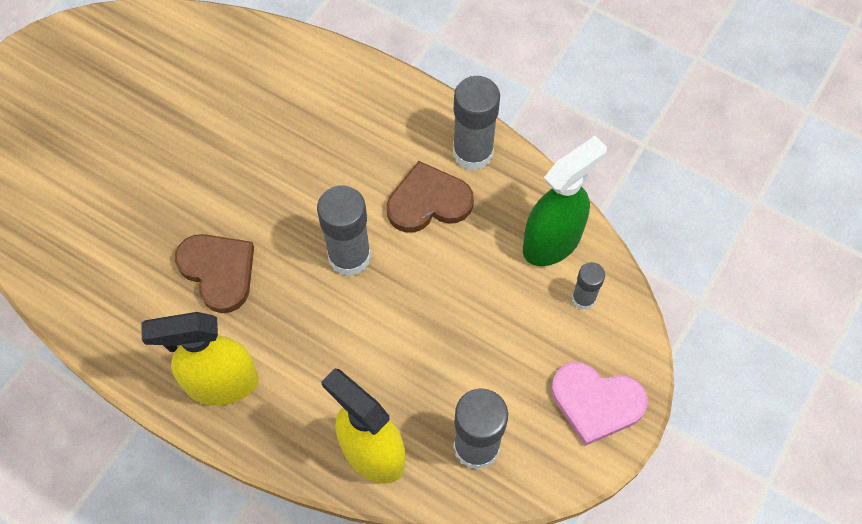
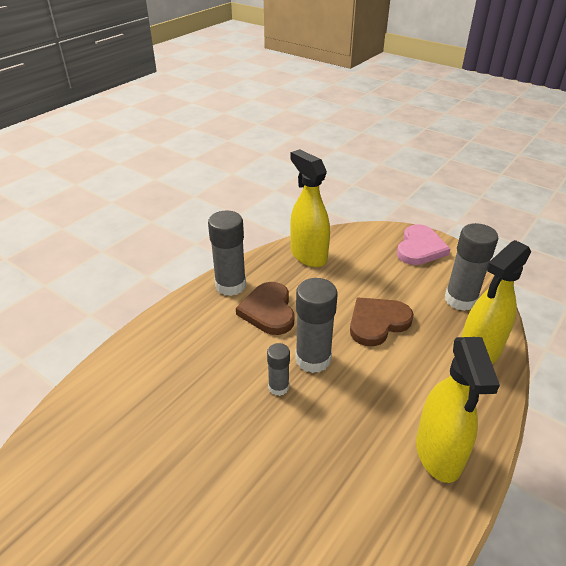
camera: 85 degrees left, 25 degrees down
brown heart [175,234,254,313] -> brown heart moved to [350,298,414,346]
green spray bottle [523,136,607,266] -> yellow spray bottle [290,149,330,267]
grey glue stick [572,262,605,310] -> grey glue stick moved to [267,343,290,396]

